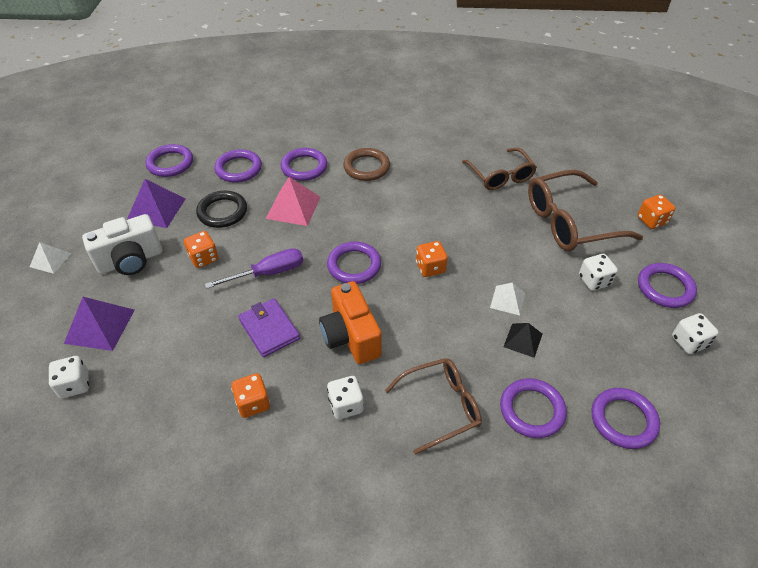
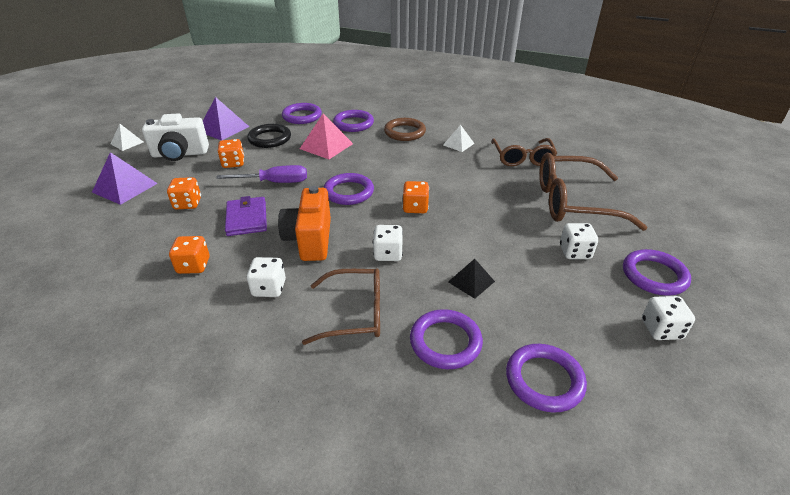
camera: 20 degrees right, 10 degrees down
white dice [49,356,89,398] -> white dice moved to [373,225,403,261]
purple ring [145,144,193,177] -> none
white pyramid [490,283,525,315] -> white pyramid moved to [443,125,475,152]
orange dice [638,195,675,229] -> orange dice moved to [167,177,201,209]

